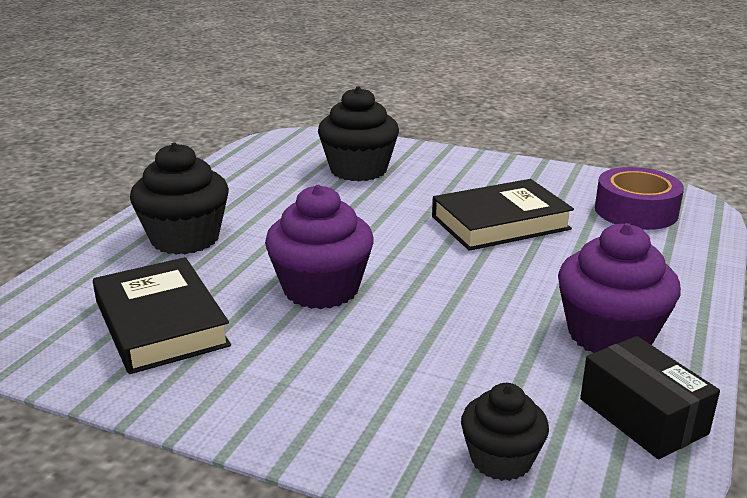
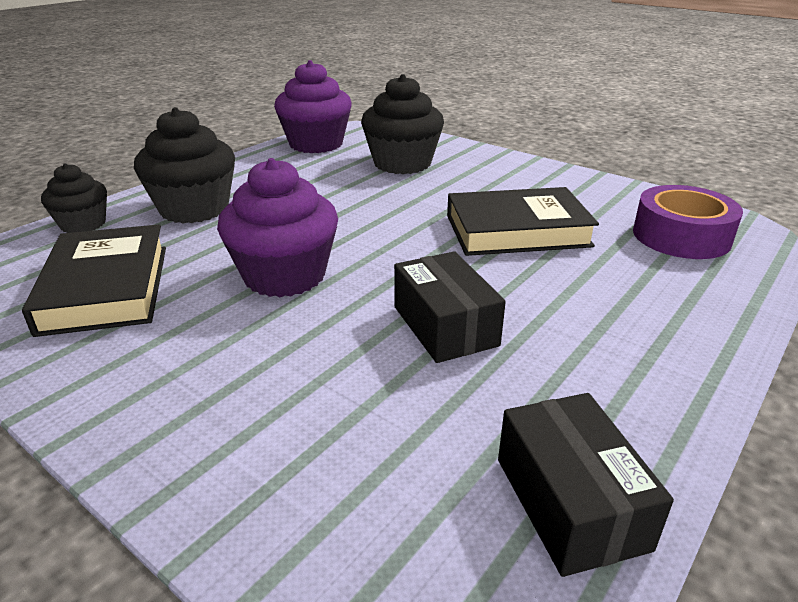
camera: 15 degrees right, 5 degrees up
black cupcake [461,383,549,481] -> black cupcake moved to [41,163,107,233]
purple cupcake [558,223,681,353] -> purple cupcake moved to [274,60,352,153]
none -> black box [394,251,506,363]

